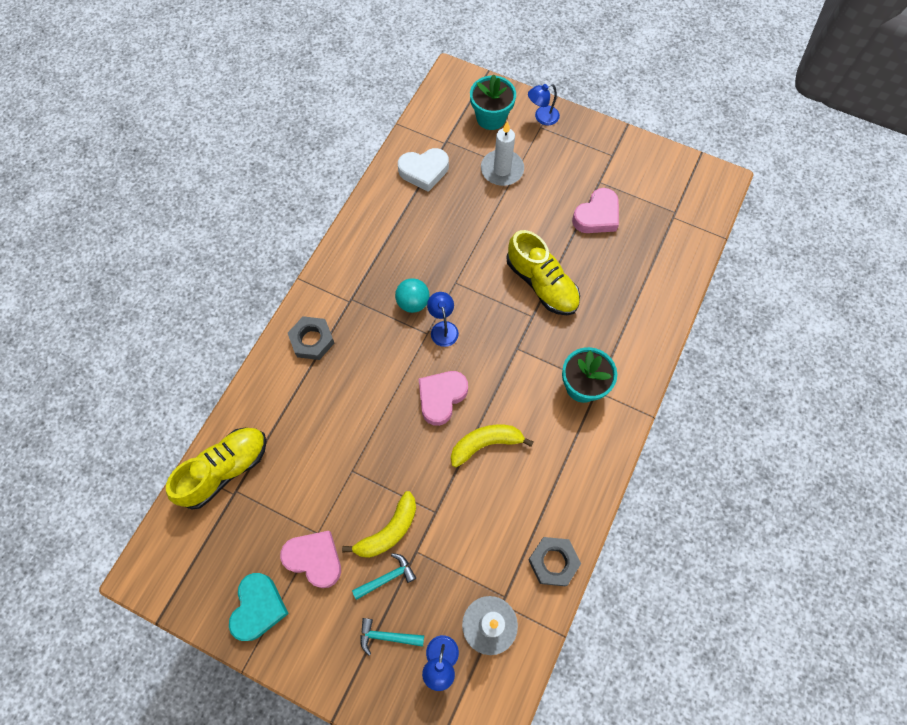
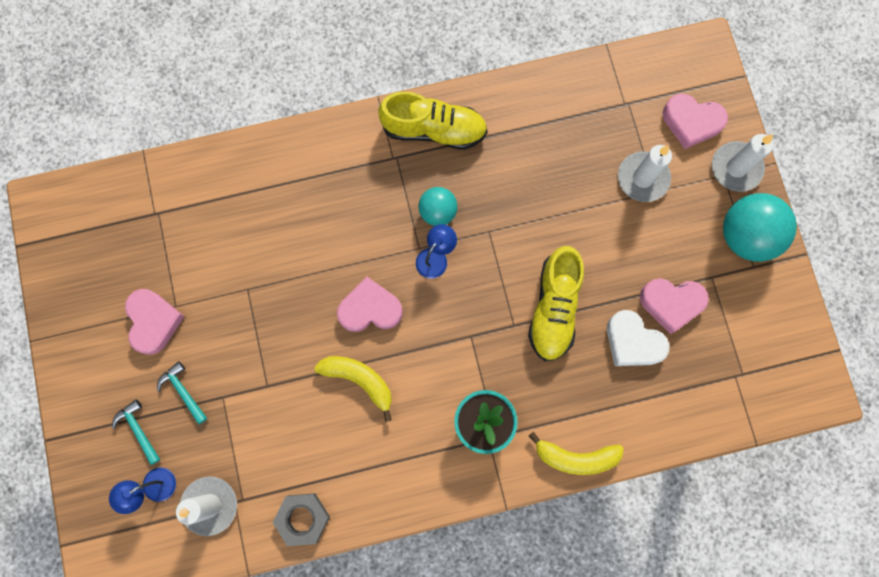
camera: 50 degrees right, 10 degrees up
yellow shoe [166,427,267,510] -> yellow shoe moved to [378,92,488,150]
turquoise heart [229,573,289,641] -> none
grey nut [288,316,334,360] -> none
yellow banana [342,491,416,558] -> yellow banana moved to [529,432,624,475]
turquoise hammer [352,553,416,600] -> turquoise hammer turned 150 degrees counterclockwise [157,361,207,425]
white heart [398,148,449,192] -> white heart moved to [607,310,669,366]
turquoise flower pot [470,74,516,130] -> pink heart [663,94,728,149]
blue lamp [528,84,560,125] -> white candle [712,134,773,192]
none -> turquoise ball [723,193,797,262]

